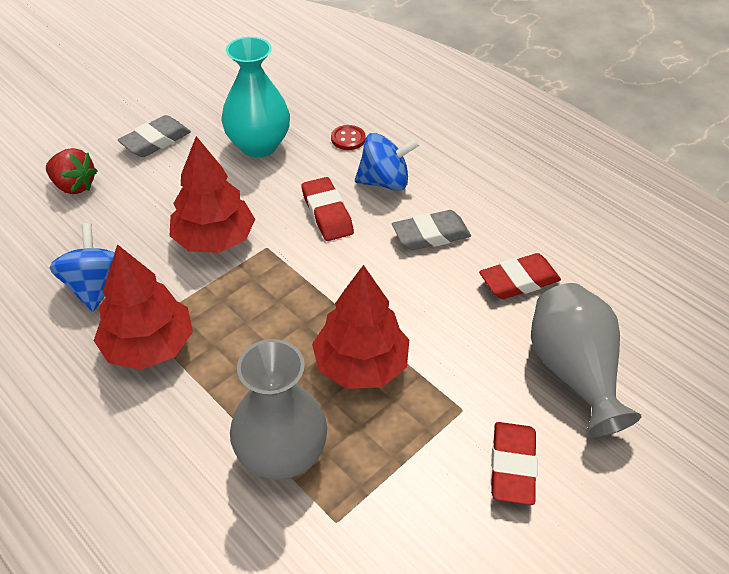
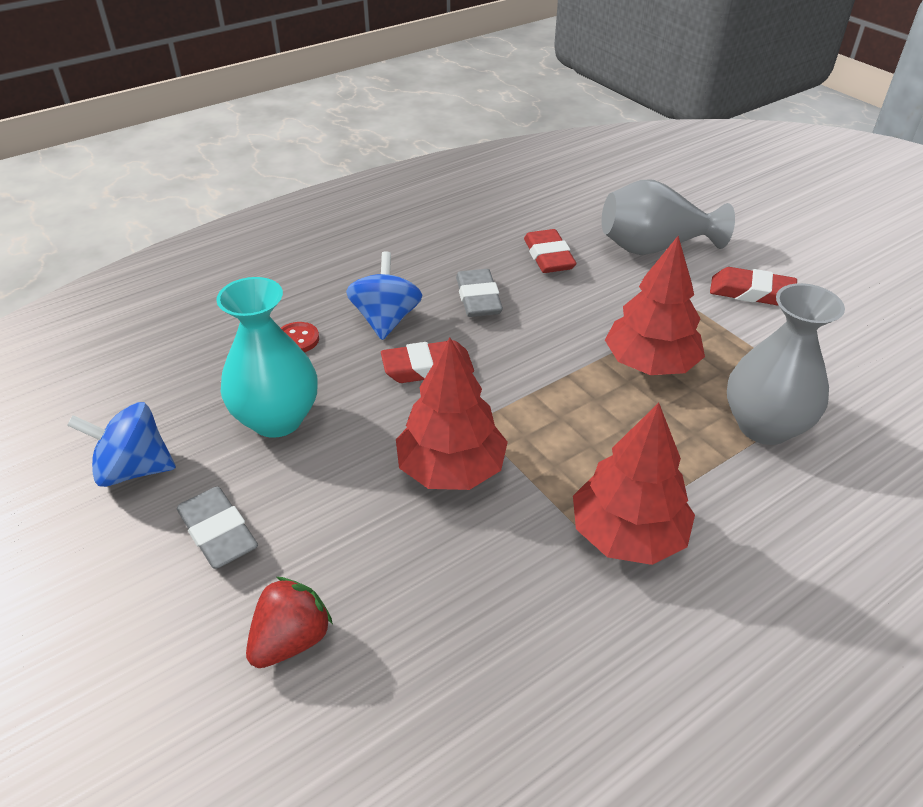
camera: 80 degrees left, 5 degrees down
blue spinning top [49,223,114,312] -> blue spinning top moved to [67,402,176,487]

